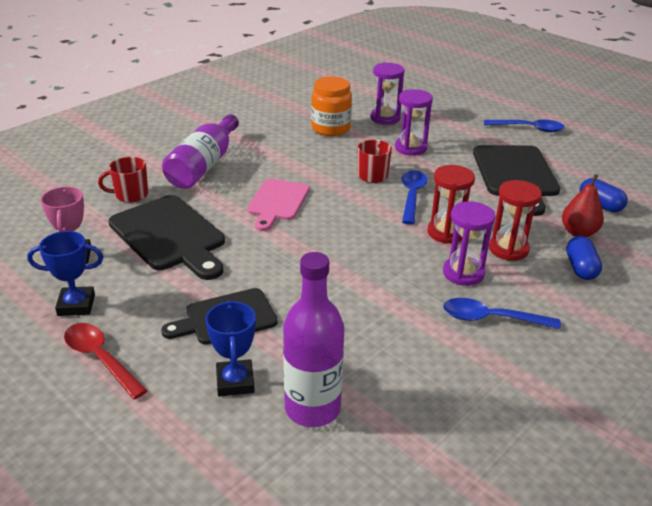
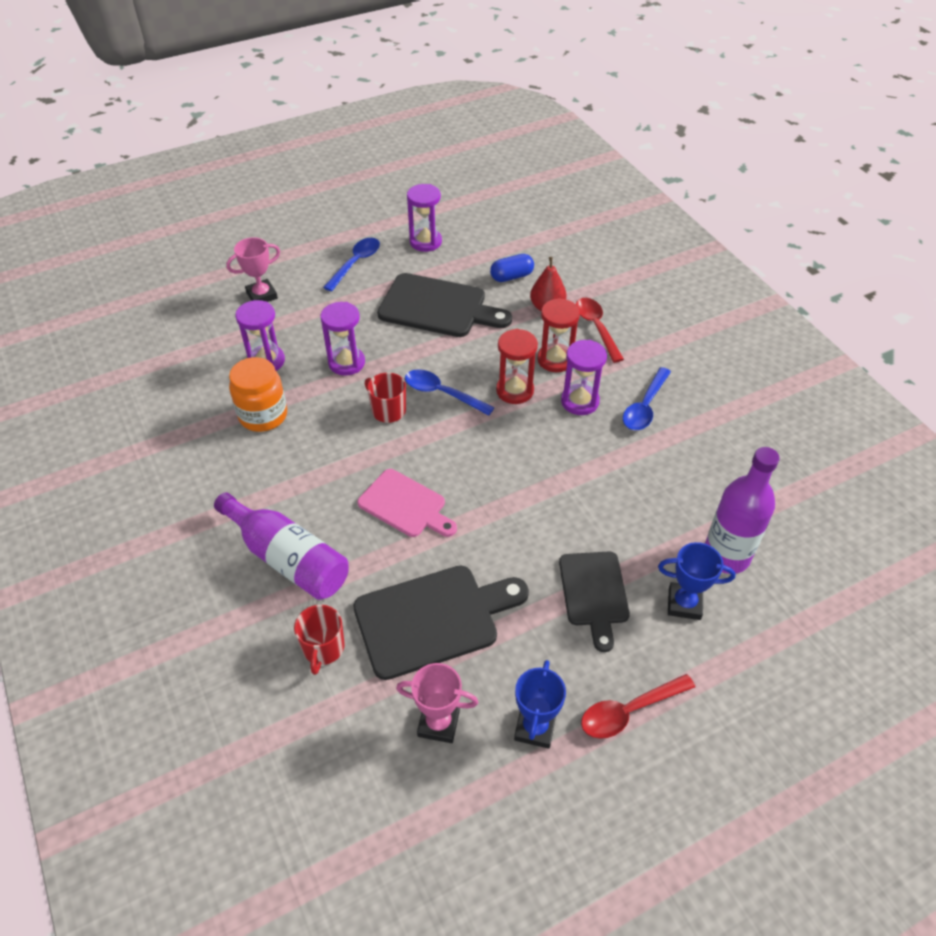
camera: 70 degrees left, 15 degrees up
blue capsule [566,236,602,280] -> red spoon [576,298,624,363]
none -> pink trophy [226,237,280,302]
none -> purple hourglass [407,184,442,252]

